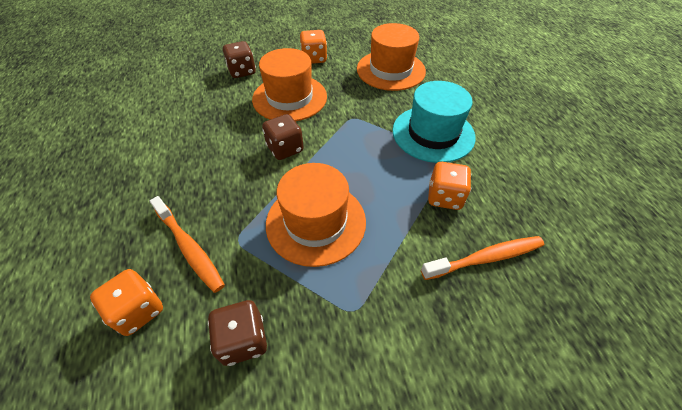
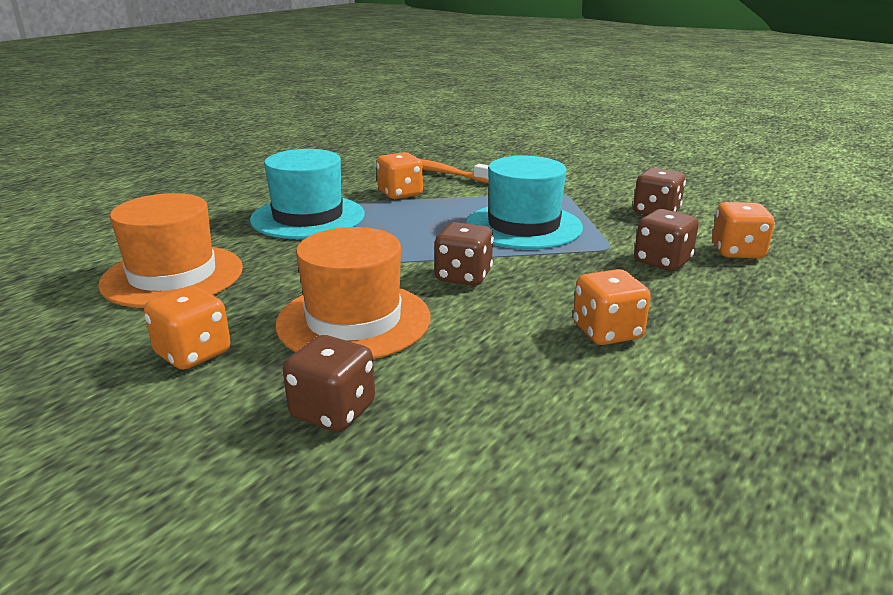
camera: 130 degrees left, 25 degrees down
orange toothbrush [150,196,225,293] -> brown dice [634,209,699,271]
orange hat [266,163,366,267] -> turquoise hat [466,156,583,249]
none -> orange dice [573,269,651,345]

